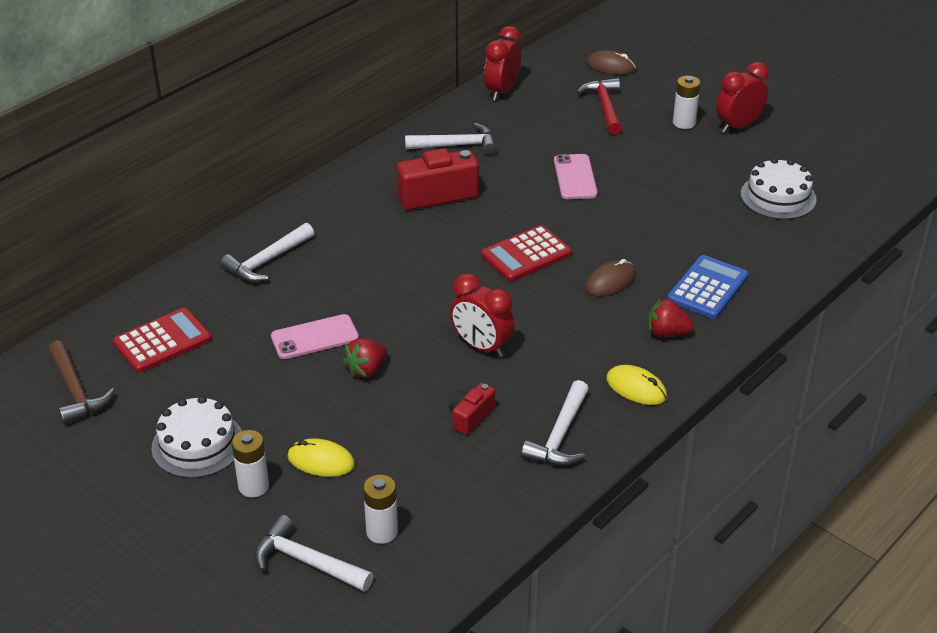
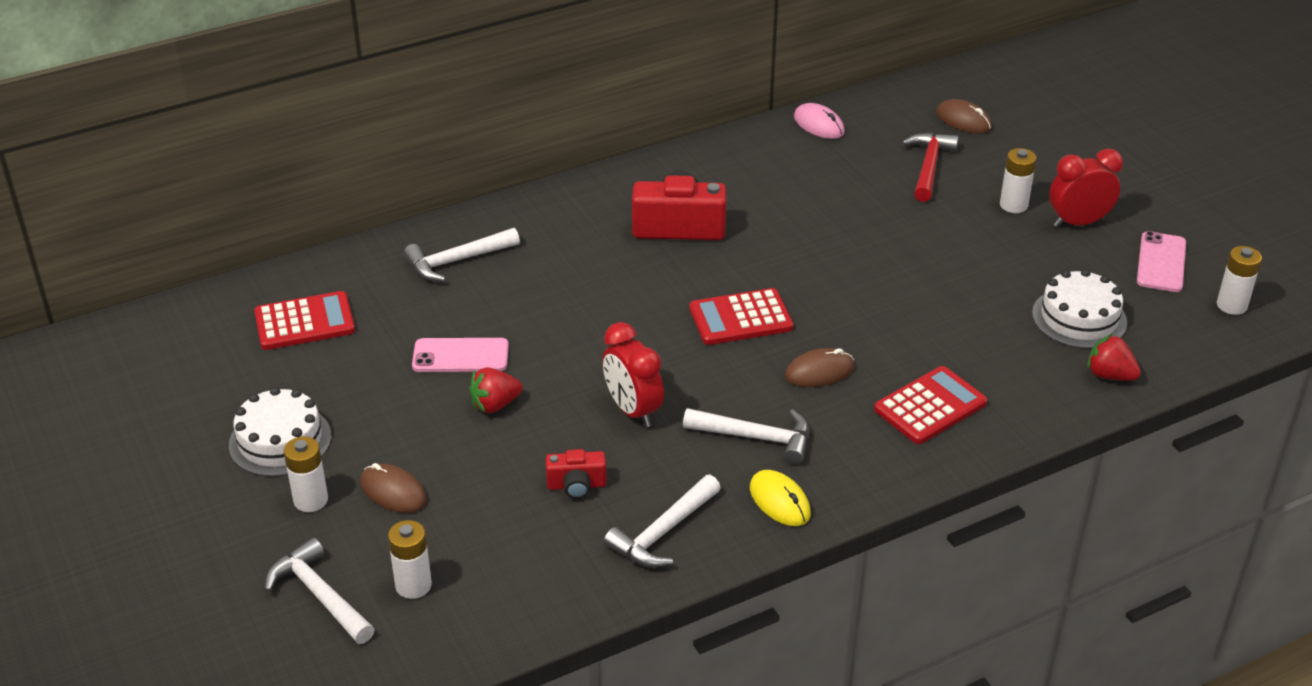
camera: 20 degrees right, 0 degrees up
brown hammer [48,340,115,424] -> none
yellow mouse [287,438,355,477] -> brown mouse [360,463,427,513]
white hammer [405,123,497,155] -> white hammer moved to [683,408,809,465]
red camera [449,382,495,435] -> red camera turned 150 degrees counterclockwise [546,449,607,499]
red clock [484,26,521,101] -> pink mouse [794,103,845,139]
pink phone [554,154,598,199] -> pink phone moved to [1137,231,1186,292]
red strawberry [648,298,694,337] -> red strawberry moved to [1087,334,1141,381]
blue calculator [667,255,749,319] -> red calculator [874,366,987,444]
none -> white battery [1217,246,1262,315]

